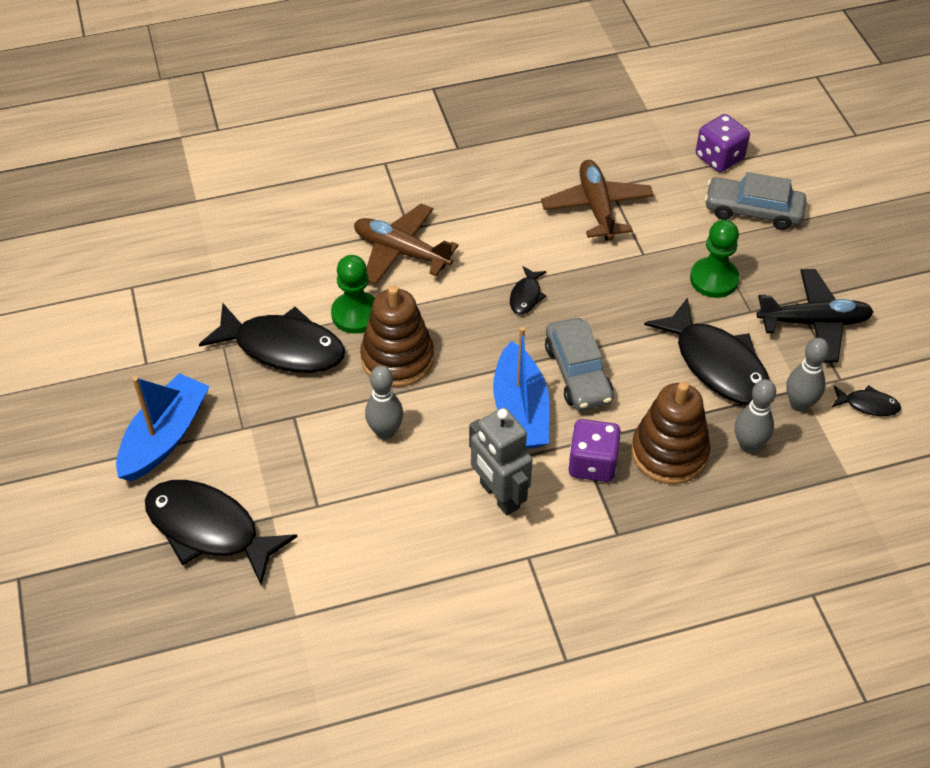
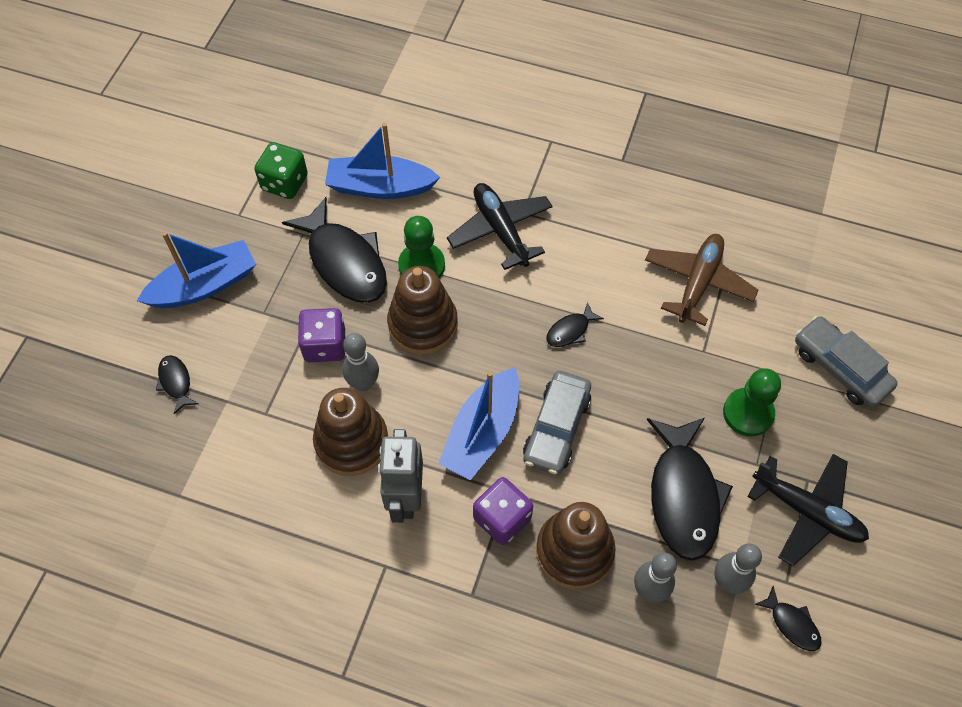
camera: 35 degrees right, 10 degrees up
black fish [145,480,298,585] -> black fish [156,355,198,414], size x0.45
brown plane [354,203,459,284] -> black plane [447,183,552,270]
purple dice [696,114,750,172] -> purple dice moved to [298,308,345,362]
none -> green dice [254,142,308,199]
none -> brown stacking toy [313,388,388,476]
none -> blue boat [325,123,440,199]

